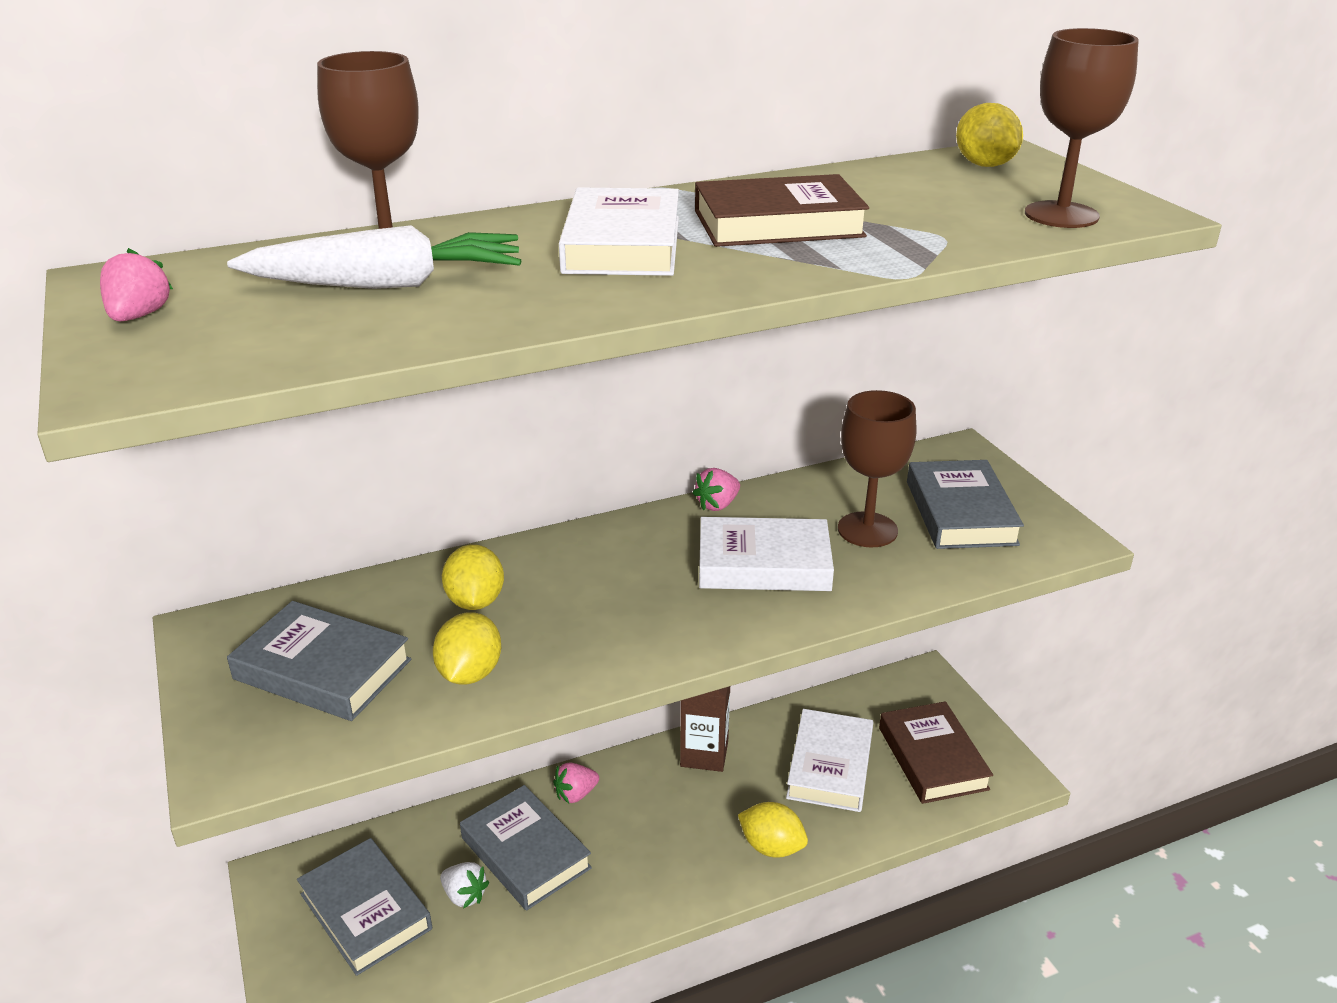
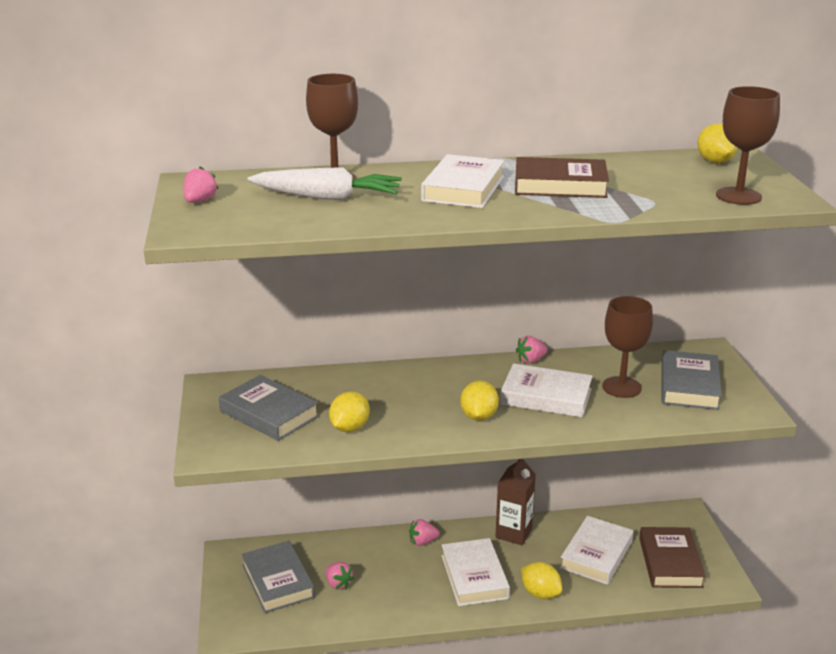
camera: 15 degrees right, 5 degrees down
white strawberry [440,862,489,909] -> pink strawberry [326,562,354,590]
yellow lemon [442,544,504,610] -> yellow lemon moved to [460,380,499,421]
grey book [460,785,592,911] -> none
none -> white book [441,538,510,606]

